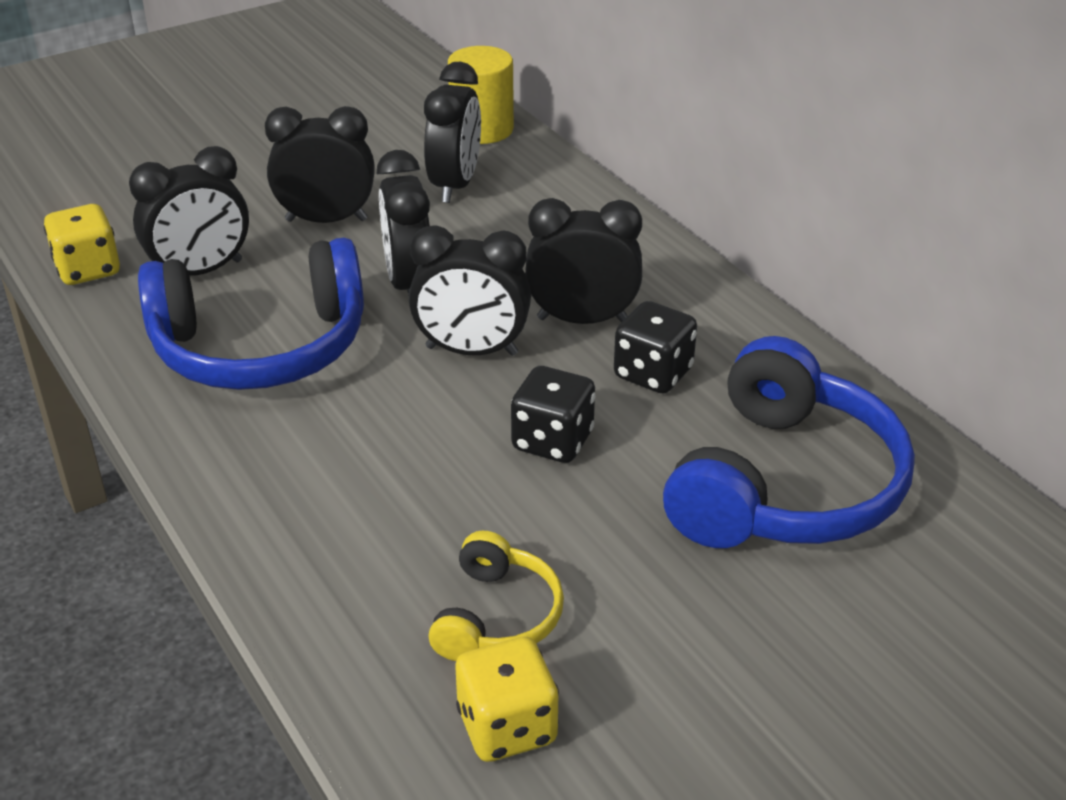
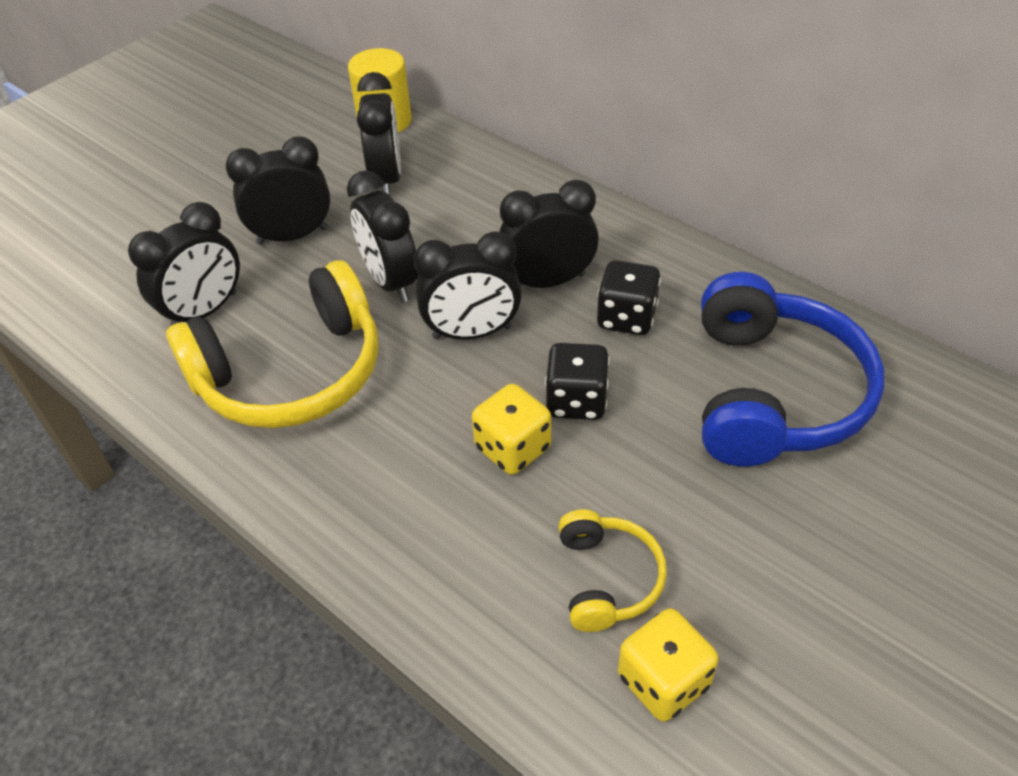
camera: 15 degrees left, 10 degrees up
yellow dice [44,204,120,285] -> yellow dice moved to [472,384,551,475]
blue headphones [138,238,364,390] -> yellow headphones [166,260,379,428]

